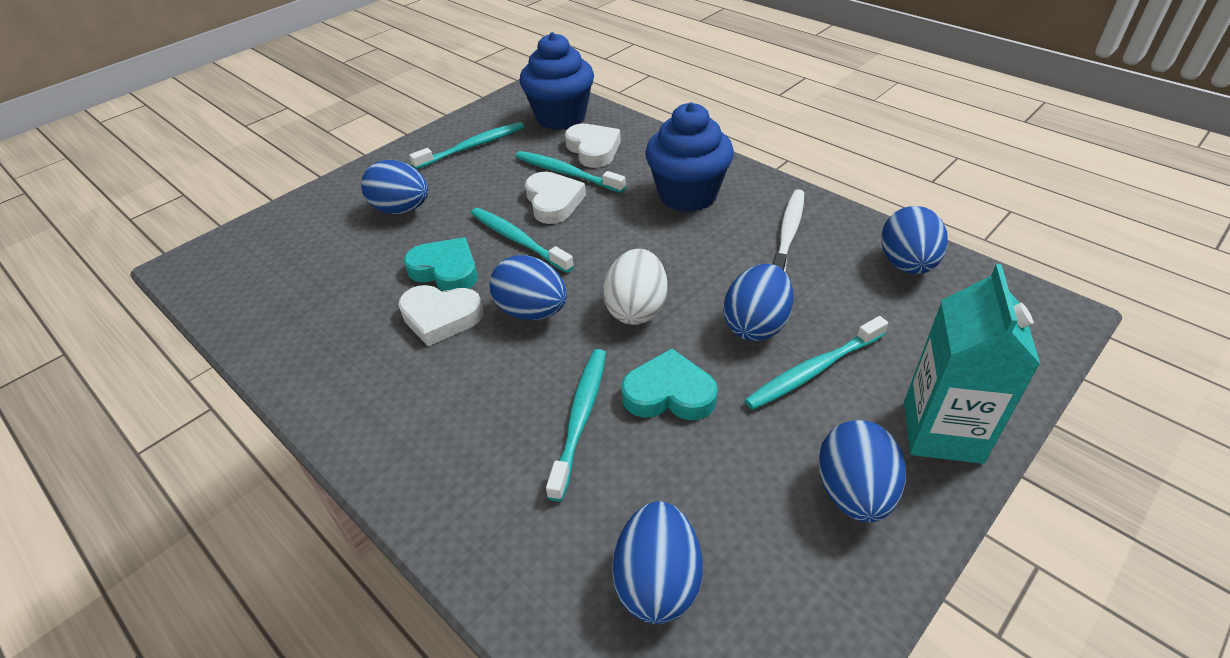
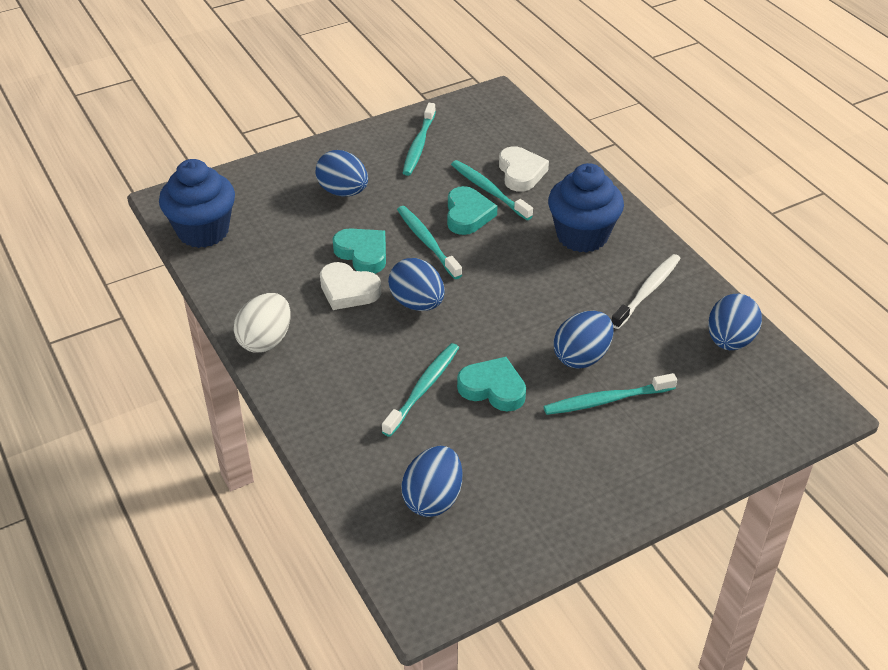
camera: 15 degrees right, 0 degrees up
turquoise toothbrush [409,122,524,169] -> turquoise toothbrush turned 120 degrees clockwise [403,103,436,176]
blue cupcake [520,32,594,130] -> blue cupcake moved to [159,159,235,248]
white heart [525,172,586,224] -> turquoise heart [447,186,497,235]
white egg [603,249,668,325] -> white egg moved to [234,293,291,353]
blue egg [818,420,906,522] -> none
turquoise carton [904,264,1040,464] -> none

